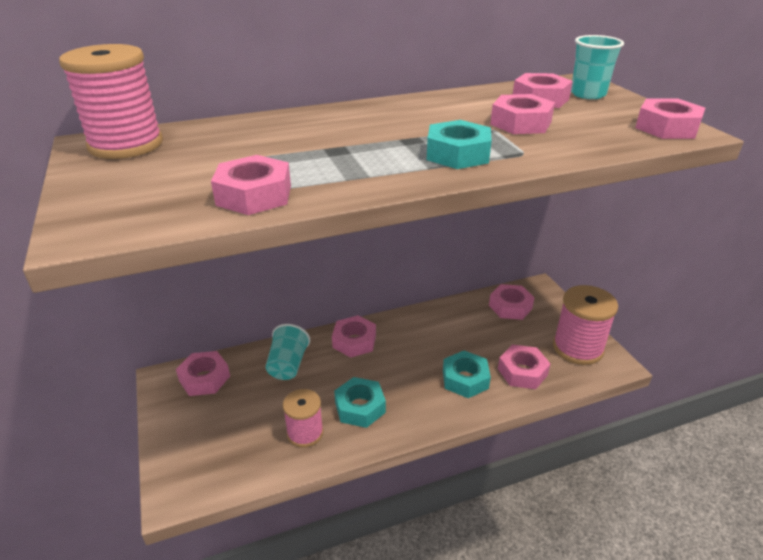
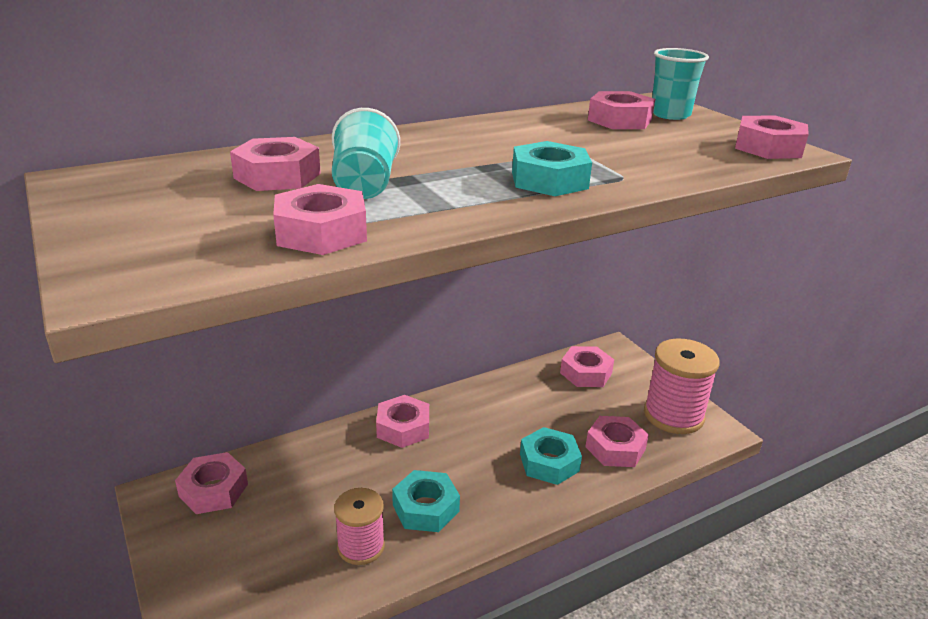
camera: 10 degrees left, 5 degrees down
pink spool [59,44,163,159] -> none
turquoise cup [266,324,310,380] -> turquoise cup moved to [332,108,400,199]
pink nut [490,94,555,134] -> pink nut moved to [230,137,321,191]

